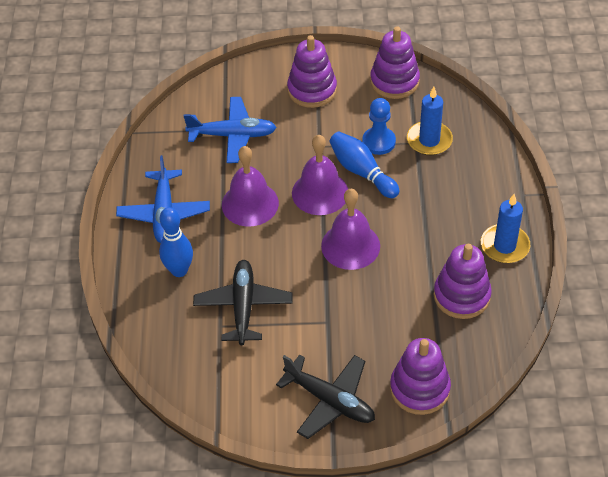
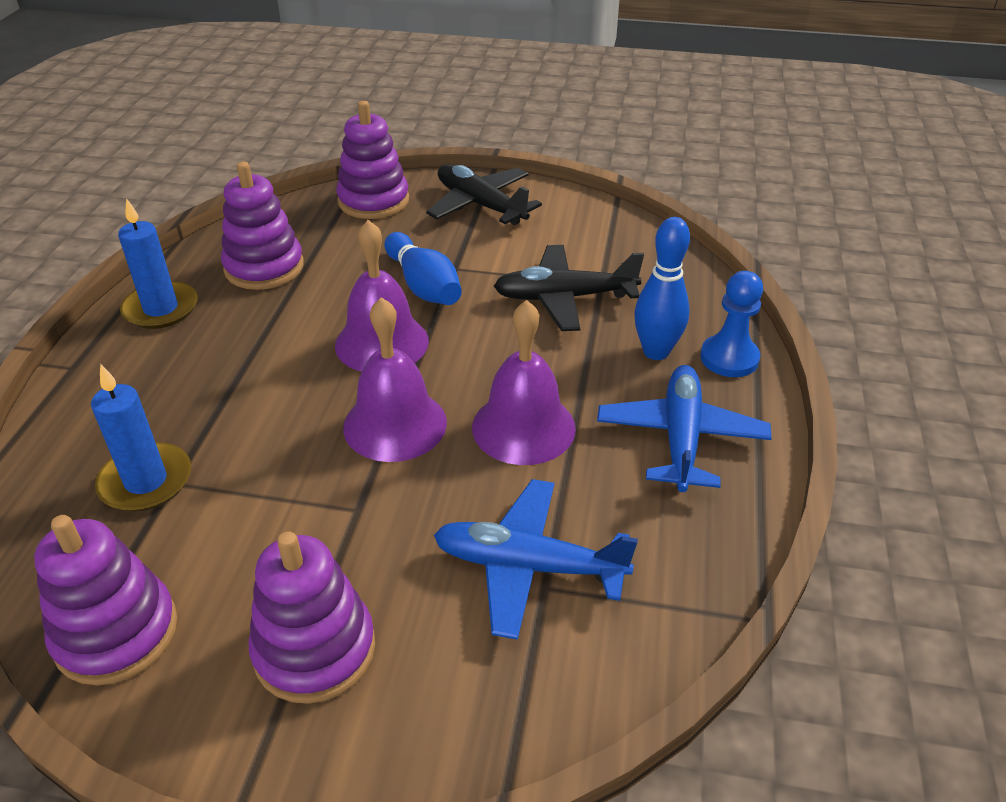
camera: 170 degrees left, 10 degrees down
black plane [193,260,293,345] -> black plane turned 75 degrees clockwise [494,245,644,331]
blue bowling pin [329,132,400,198] -> blue bowling pin moved to [384,232,462,305]
blue pawn [362,98,396,155] -> blue pawn moved to [700,271,763,377]

